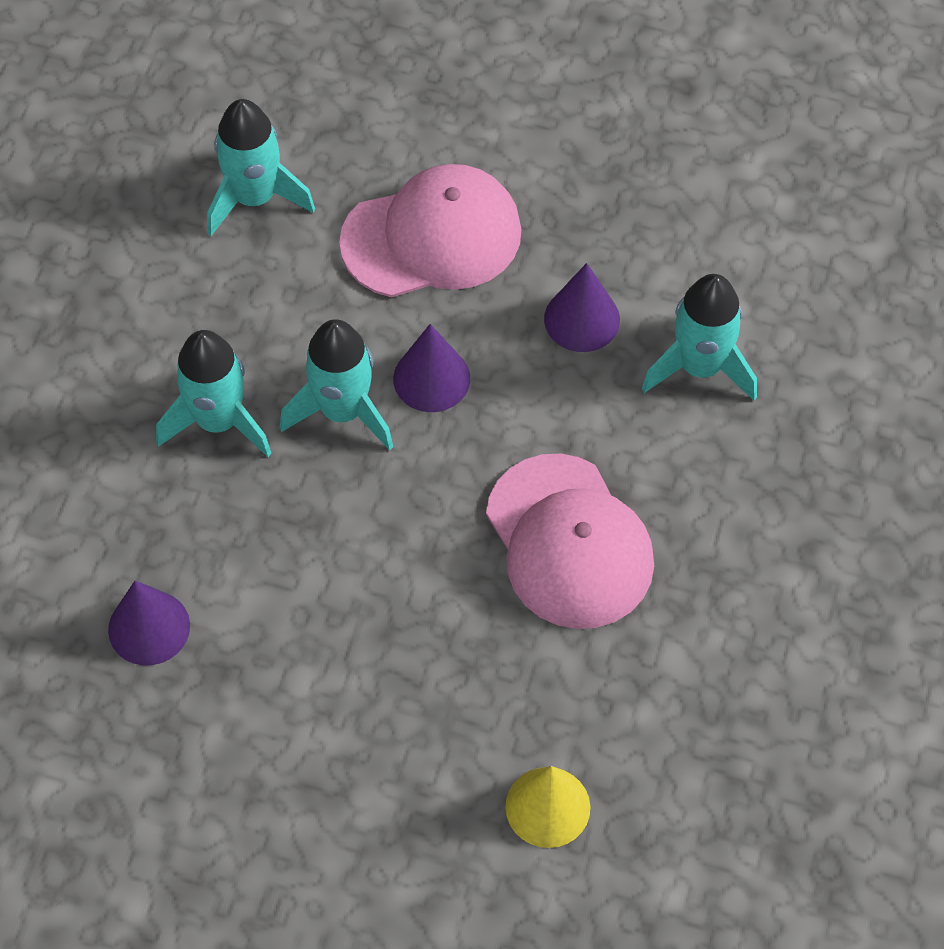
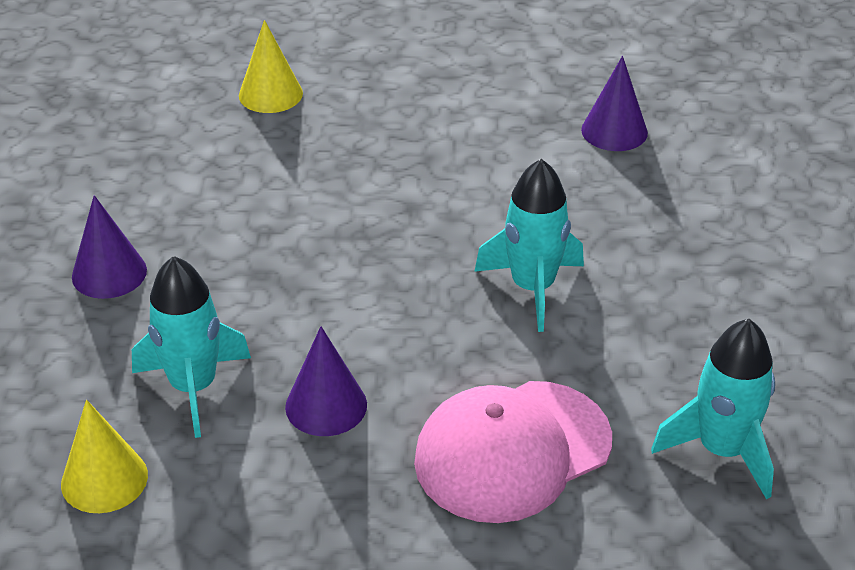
camera: 165 degrees right, 20 degrees down
turquoise rocket [156,330,272,457] -> none
purple cone [393,324,470,412] -> purple cone moved to [72,195,147,299]
pink cap [486,453,654,629] -> none
none -> yellow cone [61,400,148,513]

